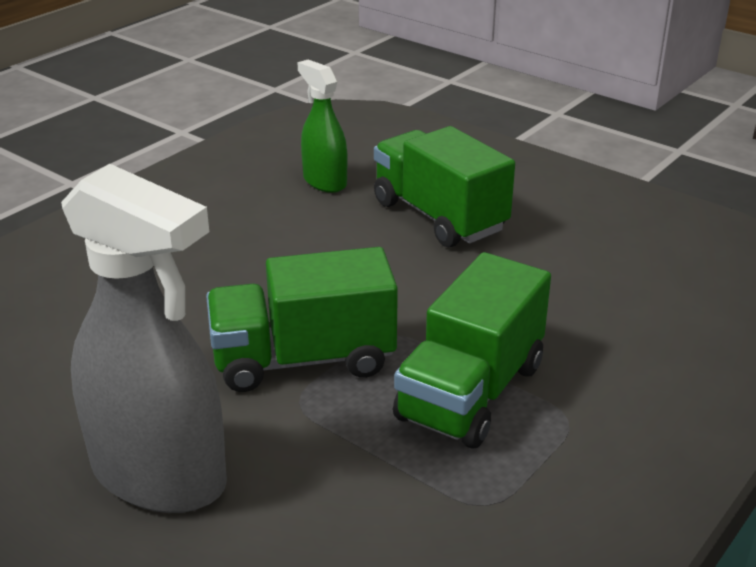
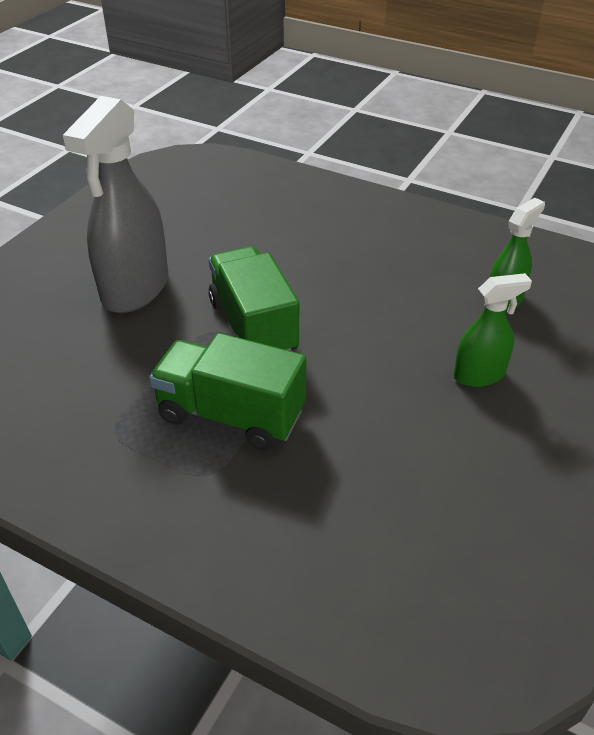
camera: 80 degrees right, 10 degrees up
green truck [374,126,515,247] -> green spray bottle [454,273,532,387]

